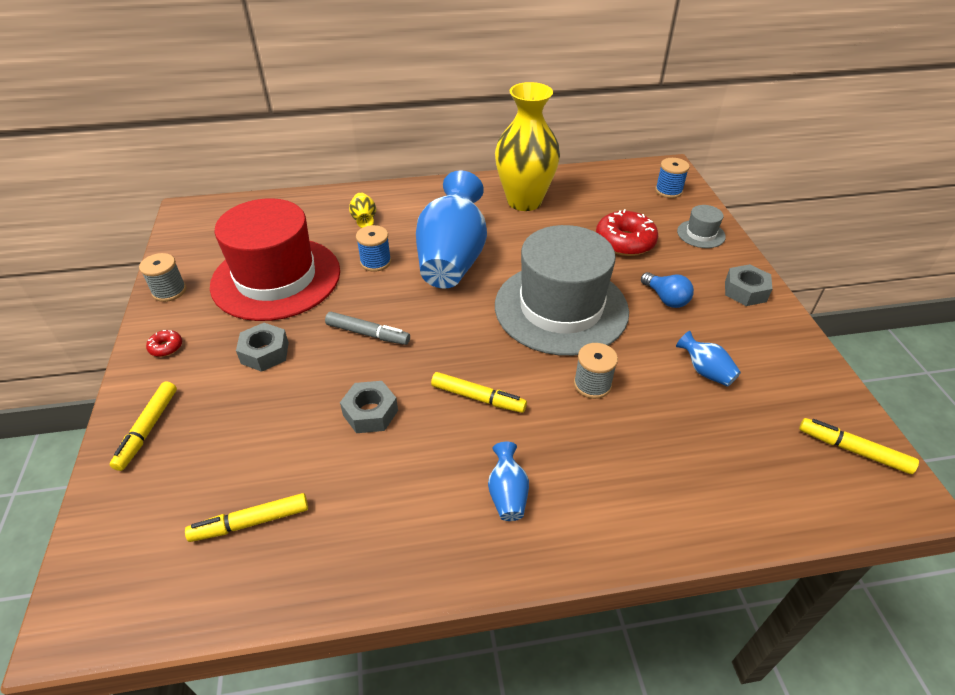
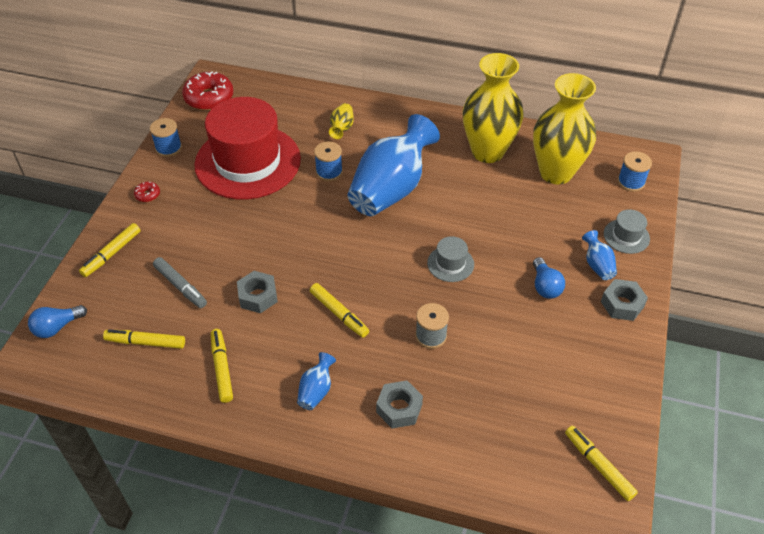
camera: 25 degrees right, 5 degrees up
grey spool [139,253,186,302] -> blue spool [150,118,182,157]
grey nut [236,323,289,372] -> grey nut moved to [376,381,423,428]
grey marker [325,312,410,345] -> grey marker moved to [153,257,207,308]
grey hat [495,225,629,356] -> grey hat [427,236,474,282], size x0.40
red donut [596,209,658,256] -> red donut moved to [182,72,233,110]
blue vase [676,331,741,387] -> blue vase moved to [582,230,617,280]
none -> blue light bulb [28,305,87,338]
none -> yellow marker [211,329,233,403]
none -> yellow vase [533,73,596,184]

